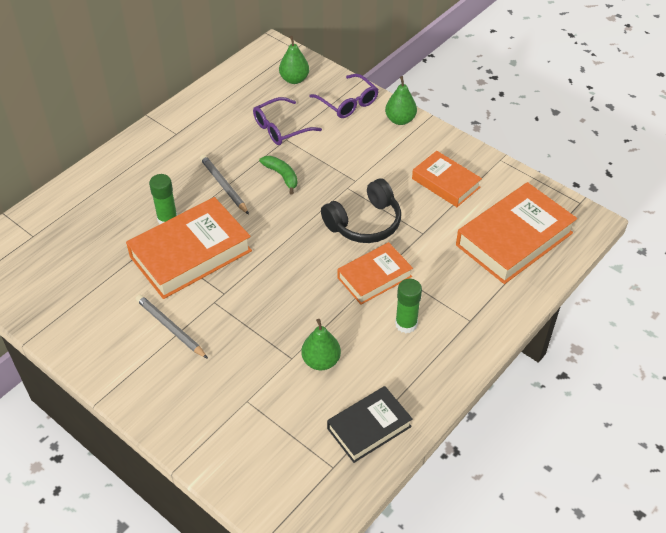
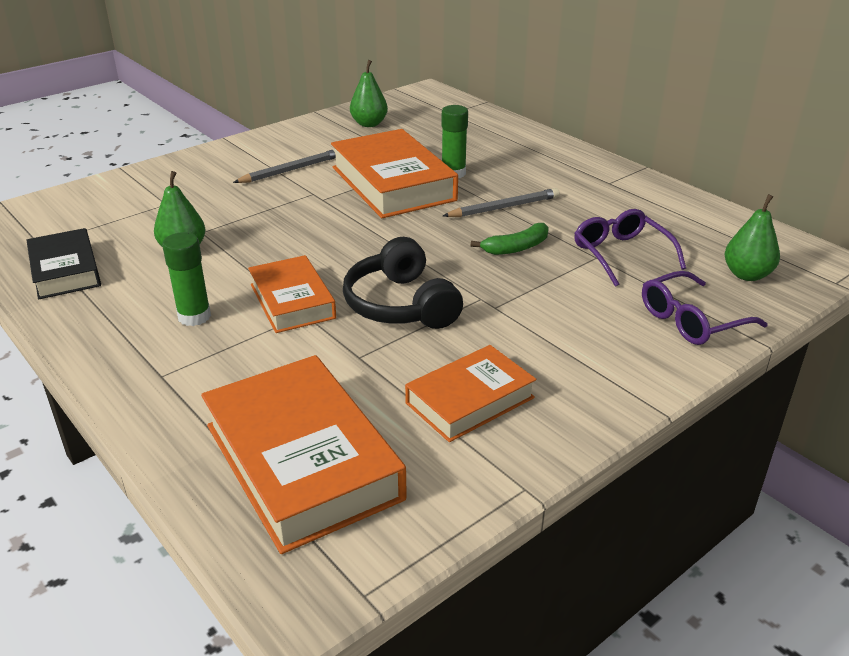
camera: 100 degrees right, 15 degrees down
green pear [385,76,417,125] -> green pear moved to [350,60,388,127]

